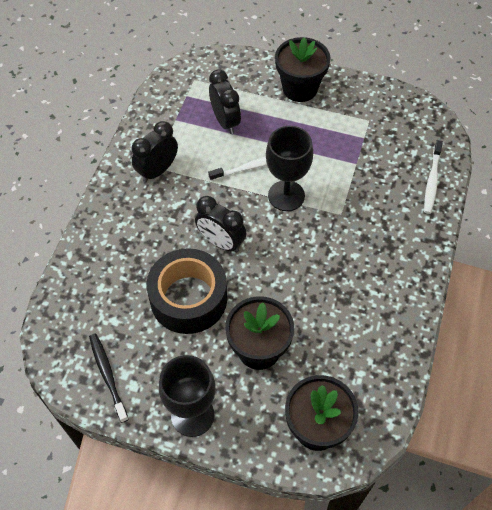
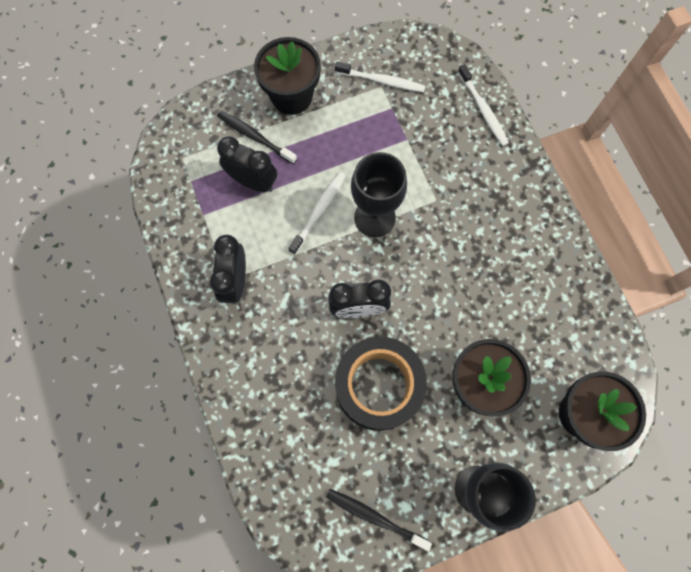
camera: 40 degrees left, 15 degrees up
none -> black toothbrush [217,111,297,164]
none -> white toothbrush [335,62,425,92]

